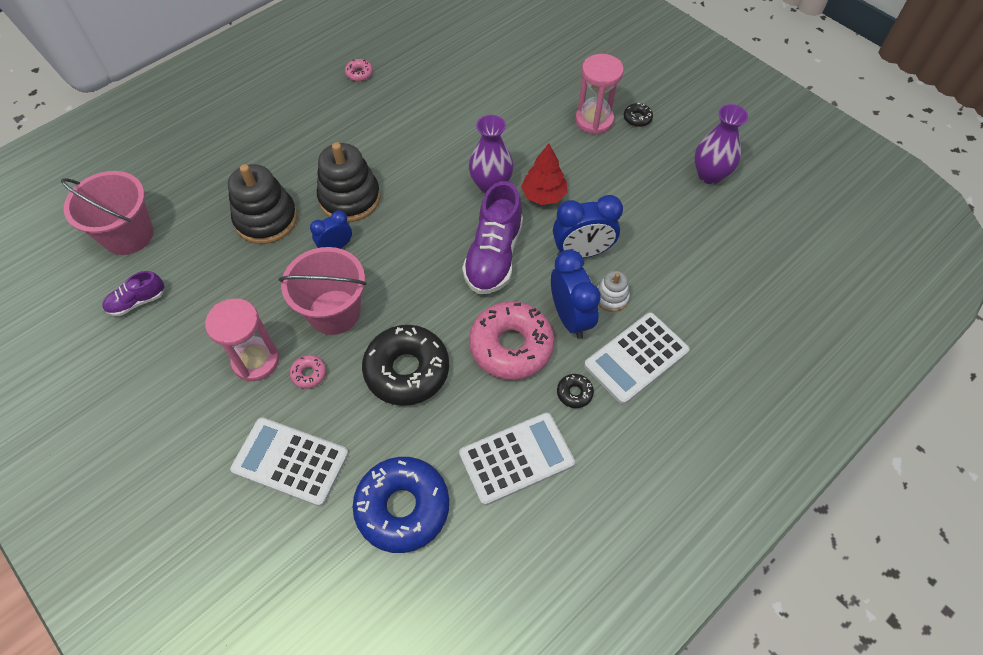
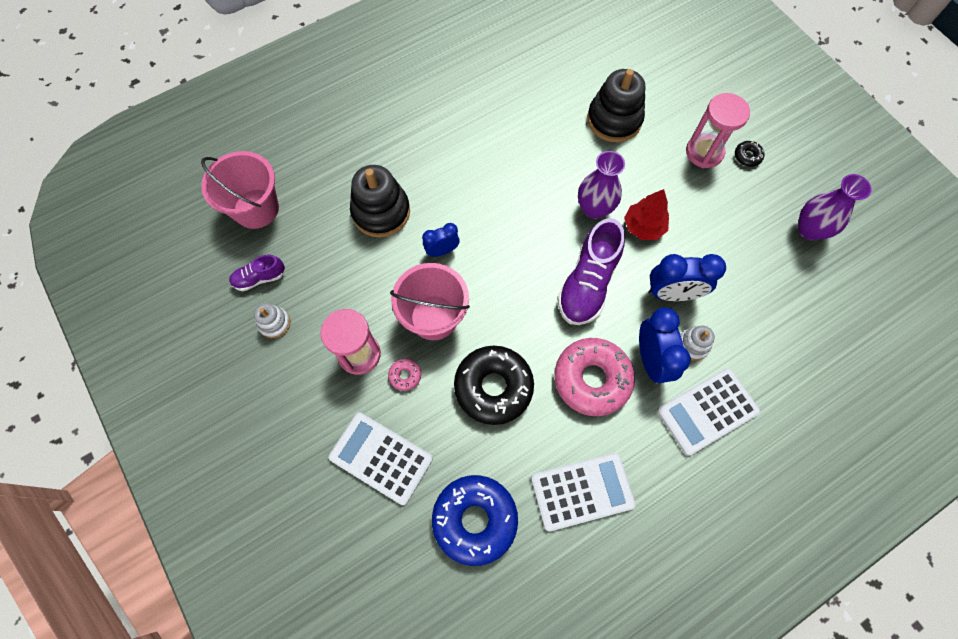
camera: 10 degrees right, 10 degrees up
black stacking toy [317,142,380,222] -> black stacking toy moved to [587,69,646,142]
pink donut [345,59,373,81] -> none
black donut [557,374,594,408] -> none
none -> white stacking toy [254,303,290,338]

